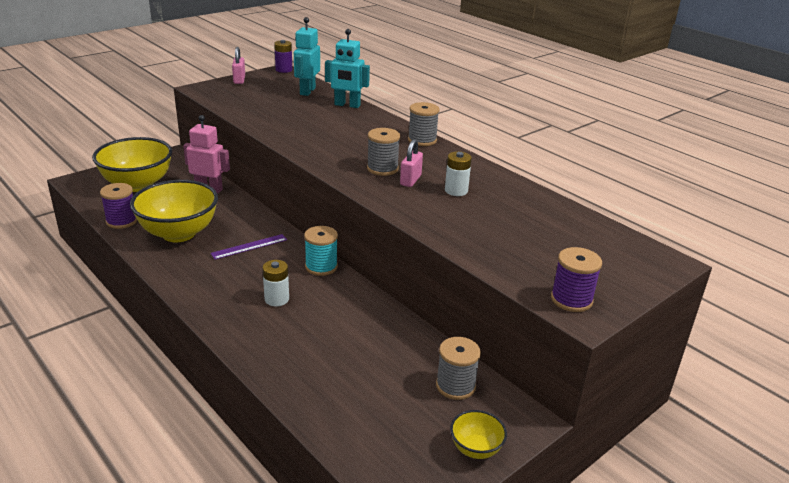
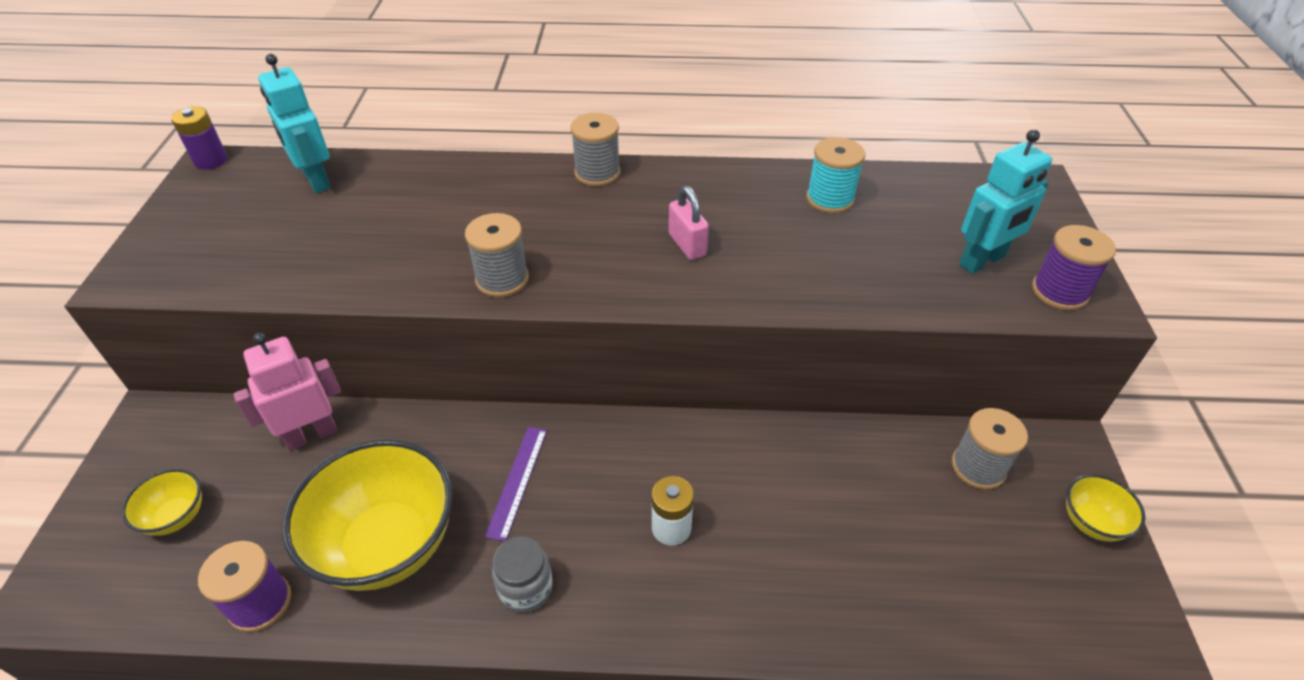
camera: 45 degrees left, 15 degrees up
yellow bowl [92,137,172,192] -> yellow bowl [122,469,202,536], size x0.47
pink padlock [232,47,245,84] -> none
turquoise spool [304,226,338,276] -> turquoise spool moved to [806,137,865,214]
turquoise robot [325,29,370,108] -> turquoise robot moved to [959,130,1052,274]
grey spool [367,128,400,176] -> grey spool moved to [465,213,529,297]
white battery [445,151,472,196] -> none
none -> grey jar [492,537,553,613]

